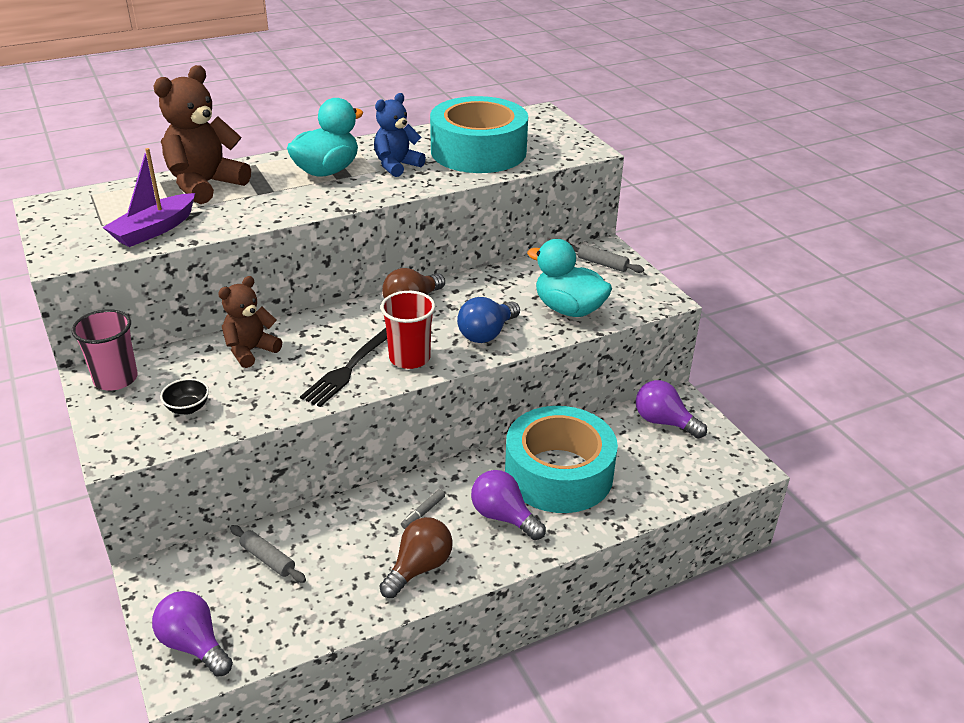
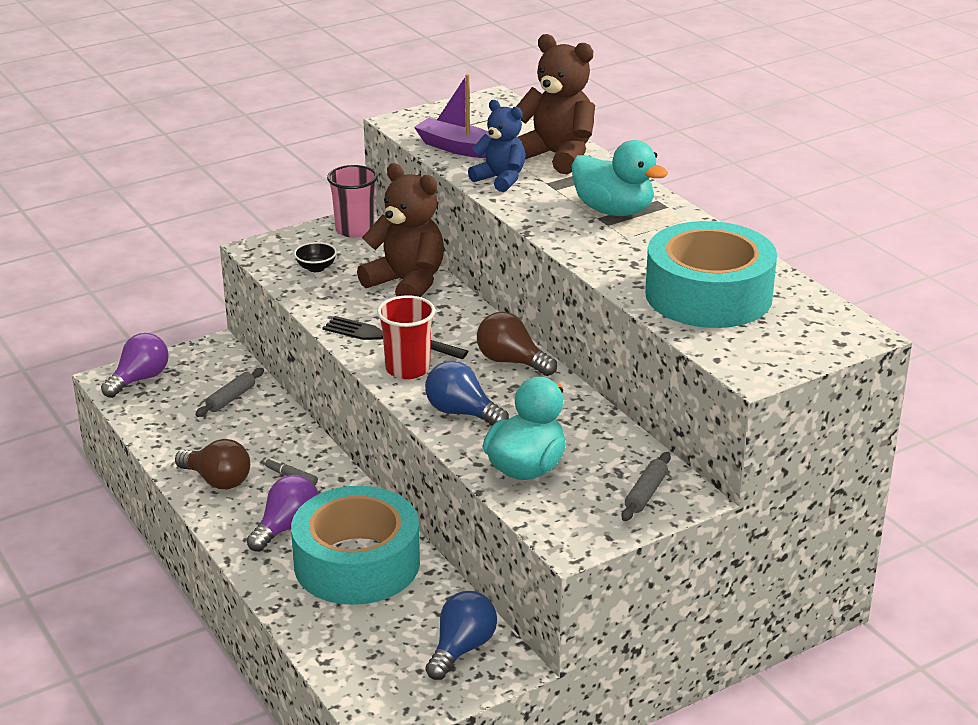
camera: 85 degrees right, 5 degrees down
brown teddy bear [218,276,282,368] -> brown teddy bear [357,163,444,297], size x1.55
blue teddy bear [374,93,426,177] -> blue teddy bear moved to [468,100,525,192]
purple light bulb [636,380,707,439] -> blue light bulb [425,591,497,680]

